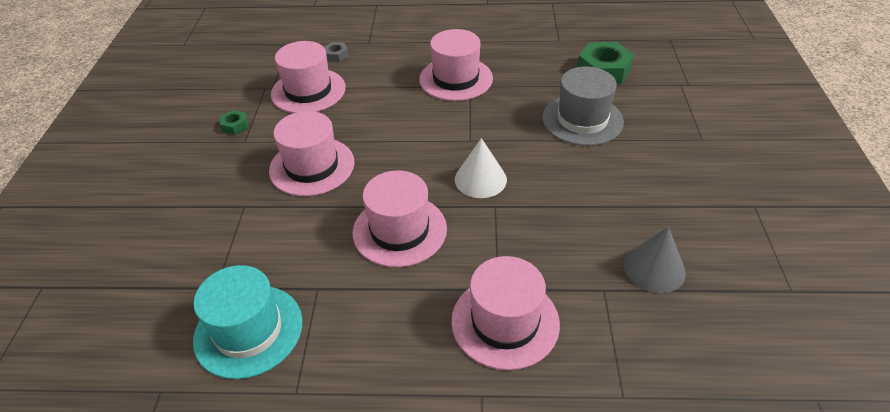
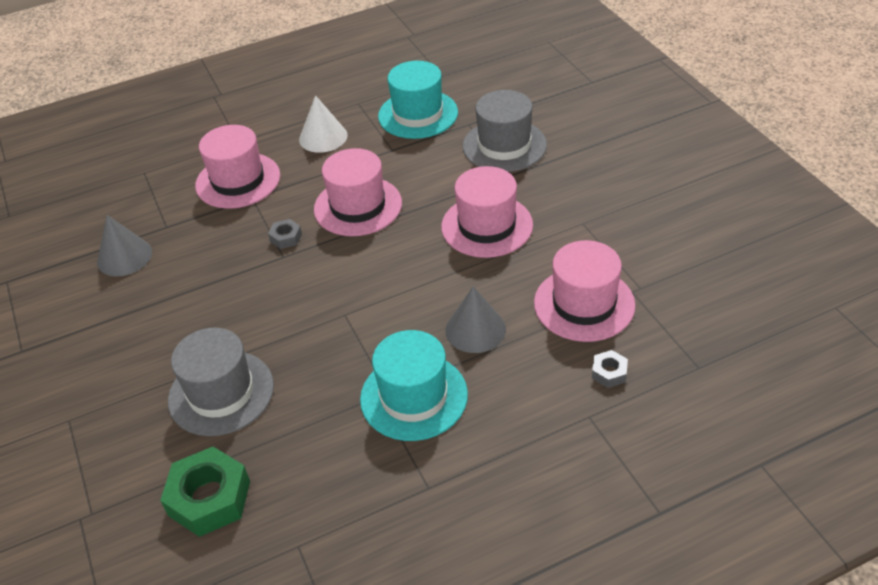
camera: 155 degrees right, 0 degrees up
green nut [220,110,248,135] -> none
pink hat [419,29,493,101] -> turquoise hat [360,330,468,441]
white cone [455,138,507,198] -> white cone moved to [299,95,348,153]
none -> grey nut [268,219,302,249]
none -> grey cone [445,286,506,353]
none -> grey hat [463,90,547,172]

